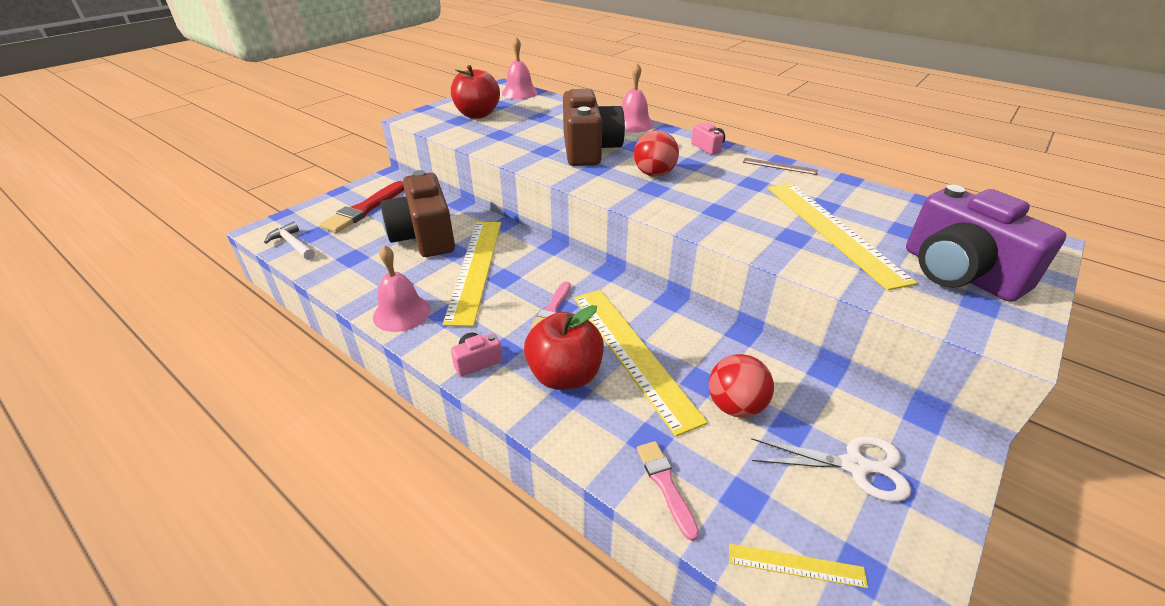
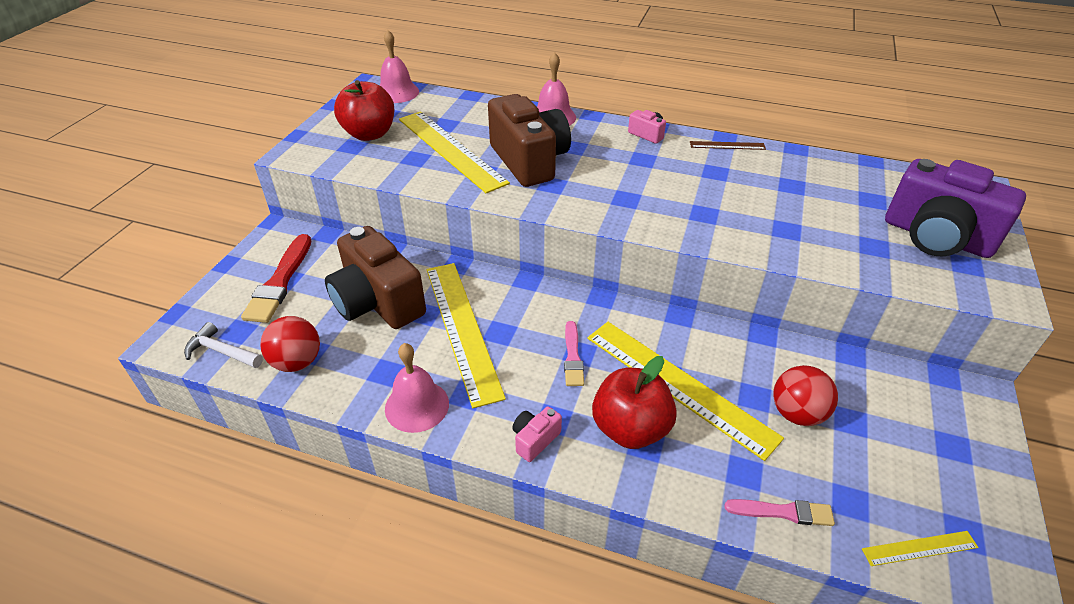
camera: 20 degrees left, 5 degrees up
red ball [634,130,679,177] -> red ball moved to [260,316,320,372]
pink brush [637,441,699,541] -> pink brush turned 135 degrees clockwise [724,499,835,526]
white scissors [751,436,911,502] -> none
yellow ruler [768,183,917,290] -> yellow ruler moved to [399,111,510,194]

